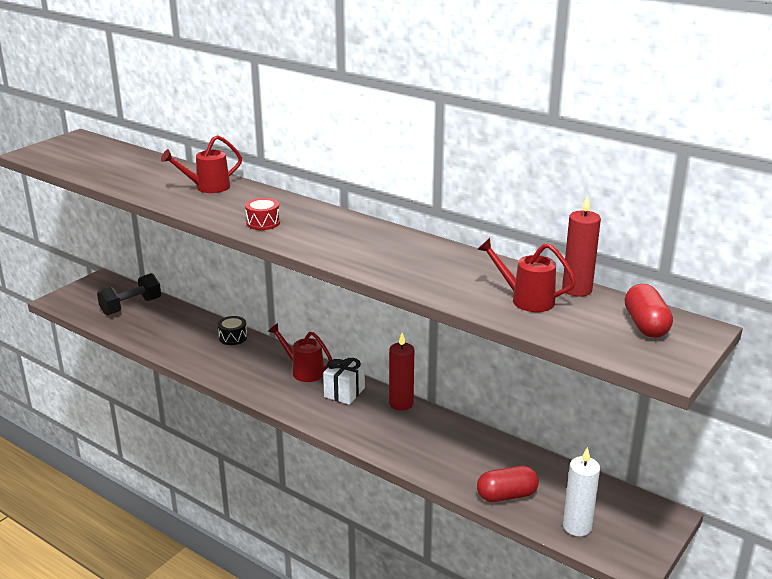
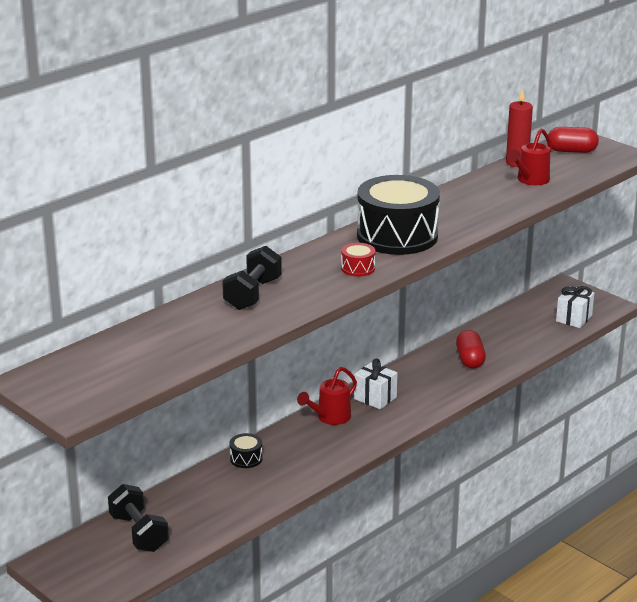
camera: 80 degrees left, 0 degrees up
red watering can [161,135,242,193] -> black dumbbell [222,246,282,310]
red candle [389,333,414,411] -> none
red capsule [477,466,539,502] -> red capsule moved to [456,330,486,369]
white candle [563,447,600,536] -> white gift [556,286,594,328]
none -> black drum [357,175,440,255]

